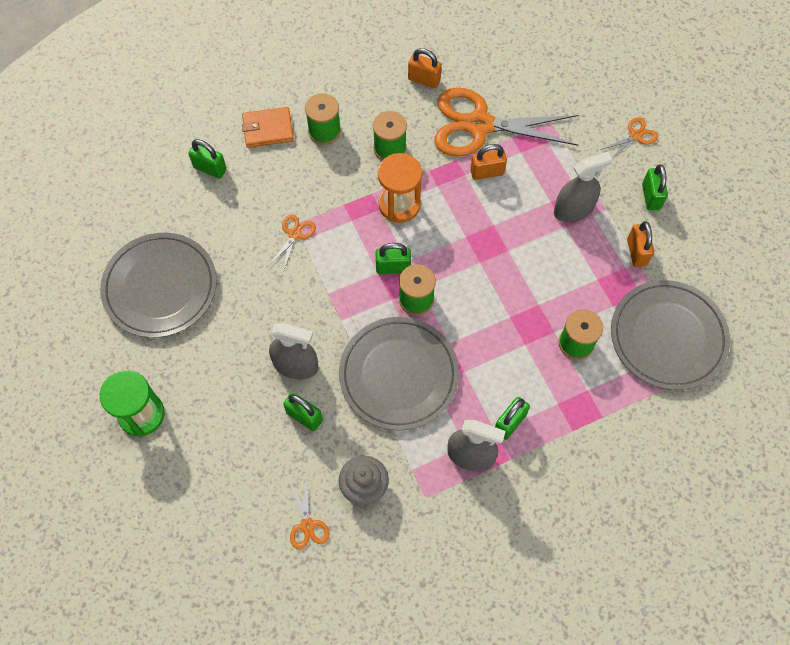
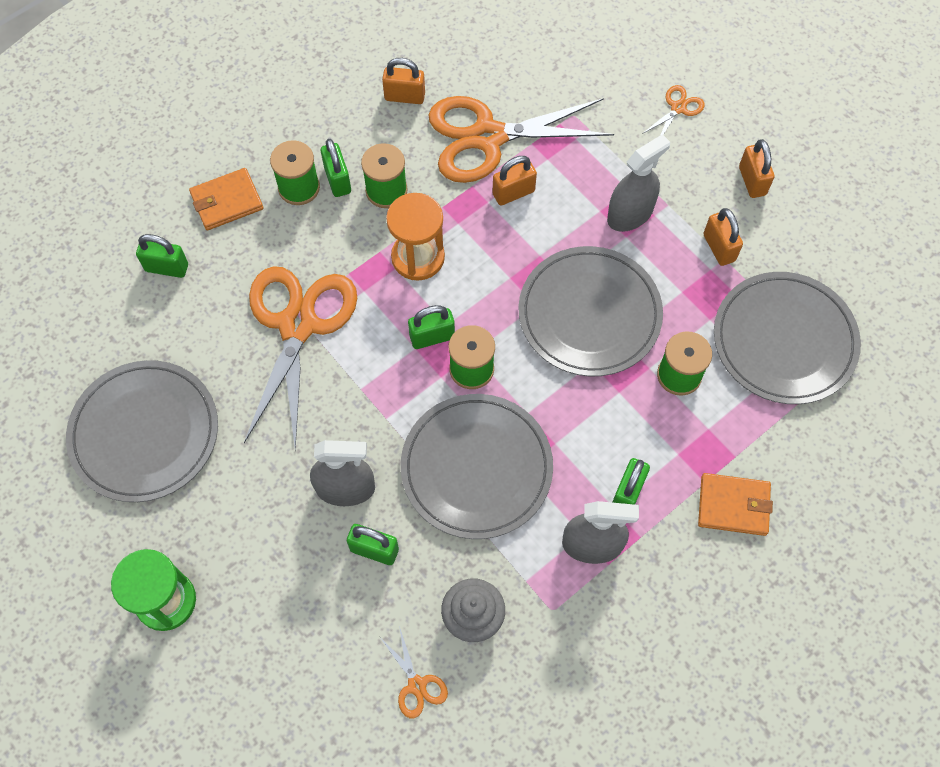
camera: 15 degrees left, 0 degrees up
orange scissors [269,214,316,270] -> orange scissors [244,266,357,451], size x2.44
green padlock [642,165,668,210] -> green padlock moved to [321,139,351,197]
none -> grey plate [519,246,663,376]
none -> orange wallet [698,473,773,536]
none -> orange padlock [739,139,774,198]

